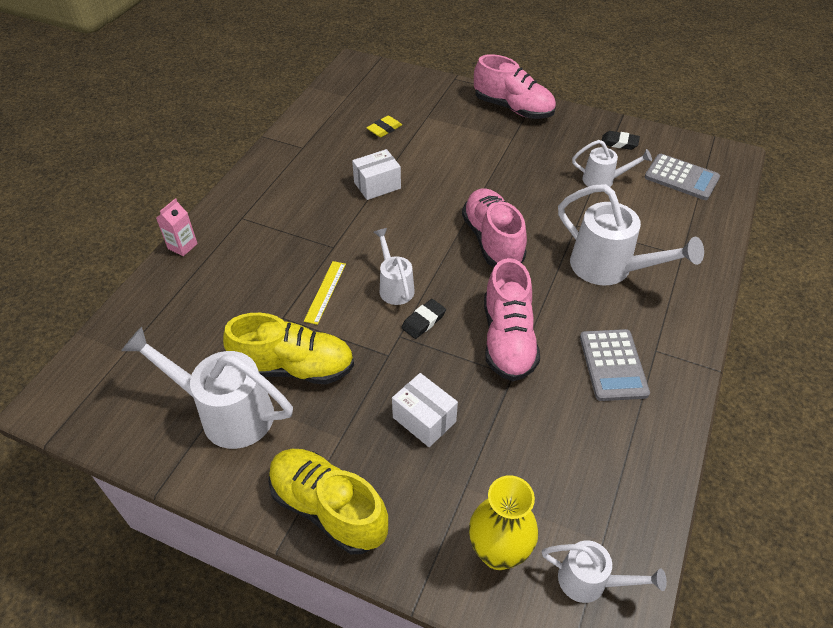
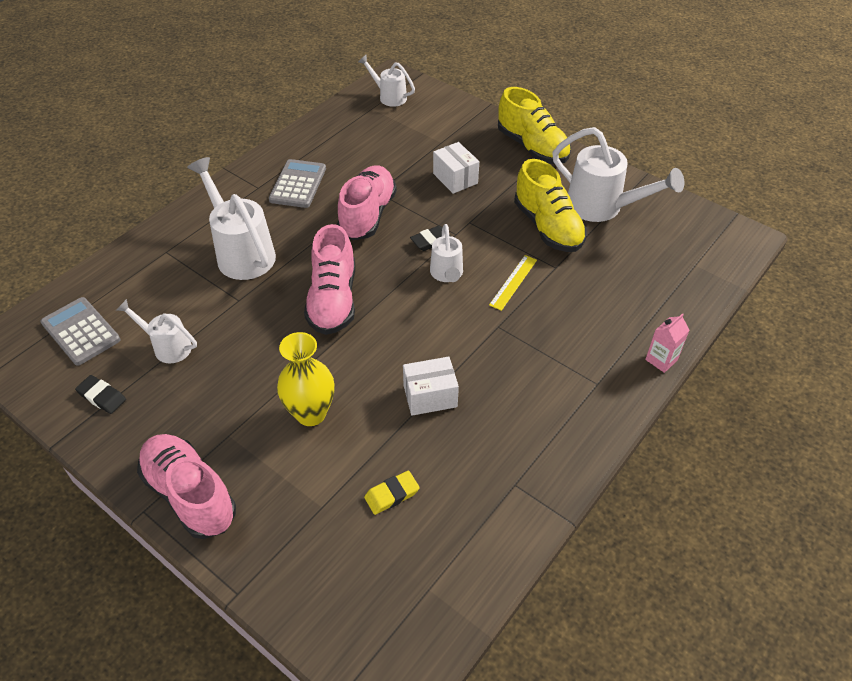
camera: 165 degrees left, 0 degrees up
yellow shoe [223,313,354,384] -> yellow shoe turned 135 degrees counterclockwise [514,159,587,252]
yellow vase [469,475,538,570] -> yellow vase moved to [277,332,335,426]

